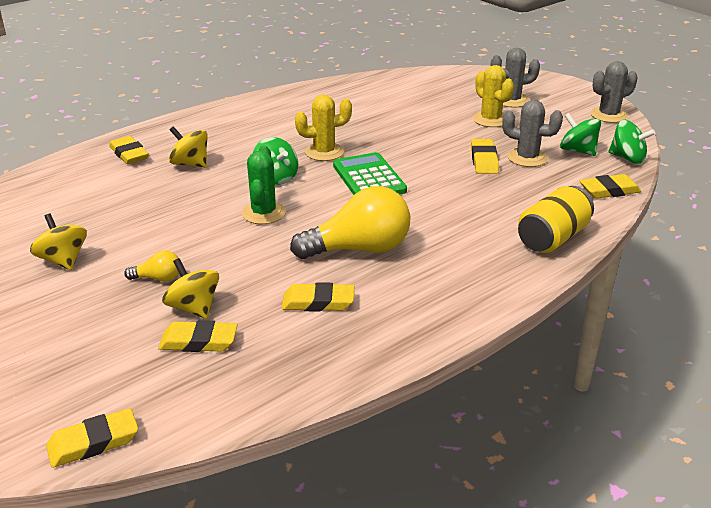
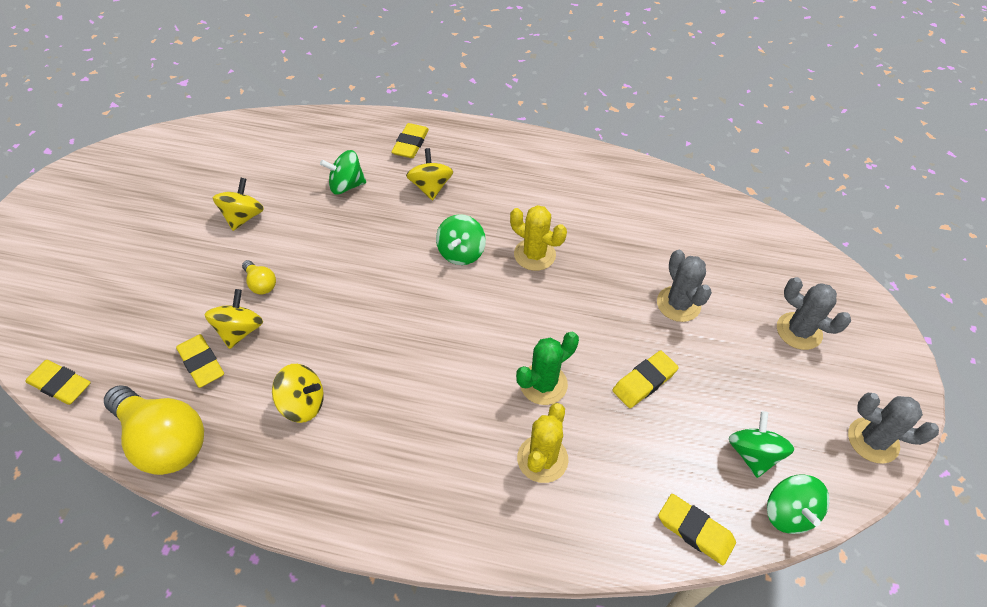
camera: 50 degrees right, 20 degrees up
green cactus [242,145,286,224] -> green cactus moved to [516,332,579,405]
yellow eraser [282,282,354,312] -> yellow spinning top [272,364,324,423]
yellow light bulb [290,186,410,259] -> yellow light bulb moved to [104,385,204,475]
green calculator [333,152,407,195] -> none
yellow cactus [473,65,514,127] -> yellow cactus moved to [517,403,568,483]
grey cactus [502,100,563,167] -> grey cactus moved to [657,250,712,322]
yellow can [518,186,594,253] -> none
none -> green spinning top [320,150,366,195]

